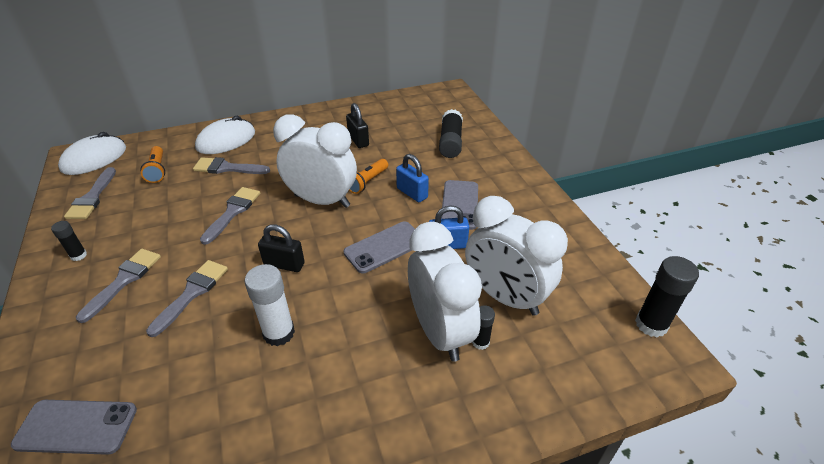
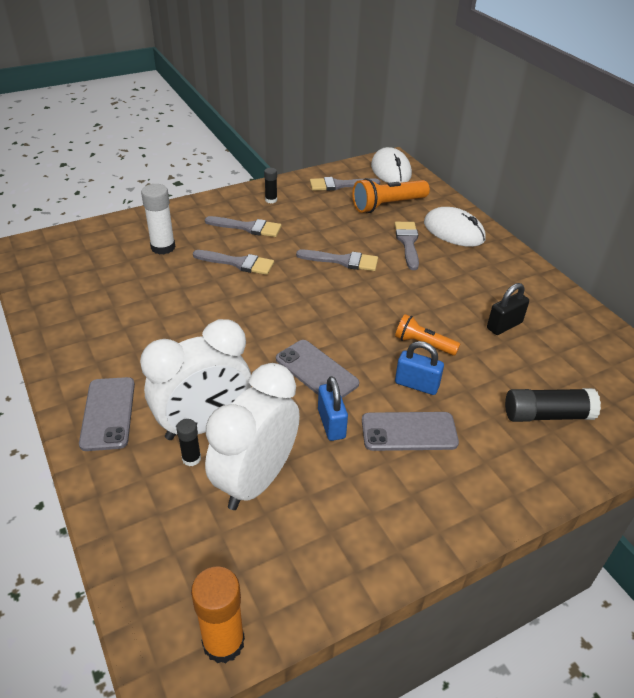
camera: 80 degrees right, 0 degrees up
grey phone [11,400,137,455] -> grey phone moved to [79,377,135,451]
white mouse [58,132,126,175] -> white mouse turned 45 degrees clockwise [371,147,412,183]
orange flashlight [140,146,165,183] -> orange flashlight [352,178,430,213], size x1.59
white glue stick [244,264,295,346] -> white glue stick moved to [141,184,175,255]
black padlock [258,224,305,272] -> none
white clock [273,114,357,208] -> none
blue padlock [396,154,429,202] -> blue padlock turned 75 degrees clockwise [395,341,444,395]
black glue stick [635,256,699,337] -> orange glue stick [191,567,245,664]

